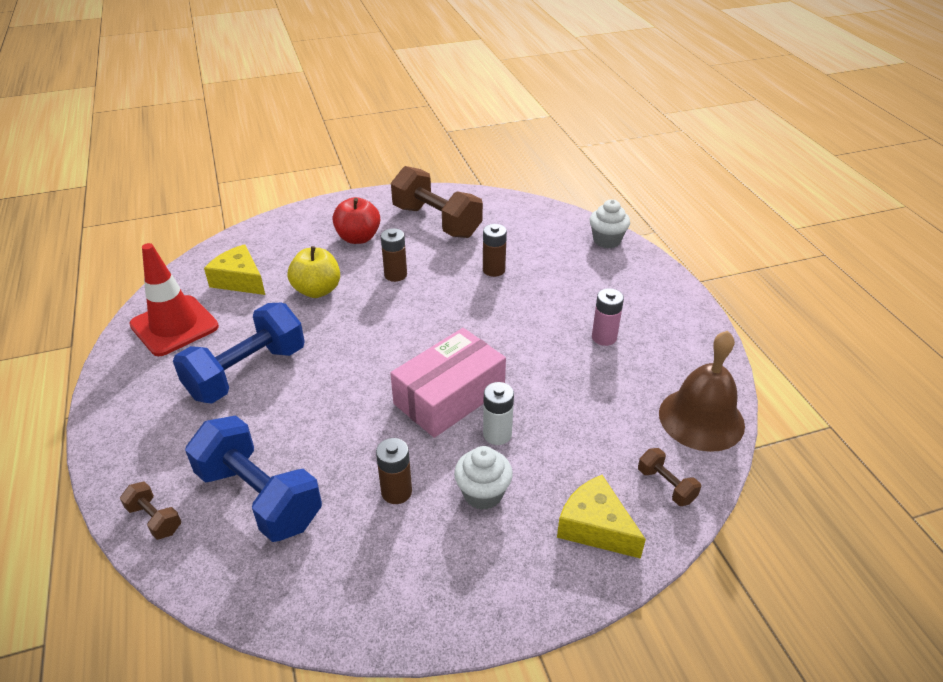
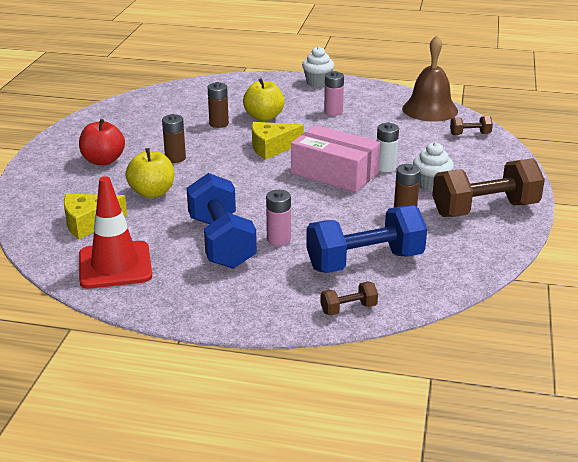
camera: 60 degrees left, 10 degrees down
pink box [390,328,506,438] -> pink box turned 45 degrees counterclockwise [291,125,381,192]
brown dumbbell [391,166,483,238] -> brown dumbbell moved to [432,158,545,217]
yellow cheese [557,475,646,559] -> yellow cheese moved to [252,122,304,160]
white cupcake [590,199,630,248] -> white cupcake moved to [302,46,334,87]
none -> yellow apple [243,78,285,121]
none -> pink battery [266,190,291,246]

